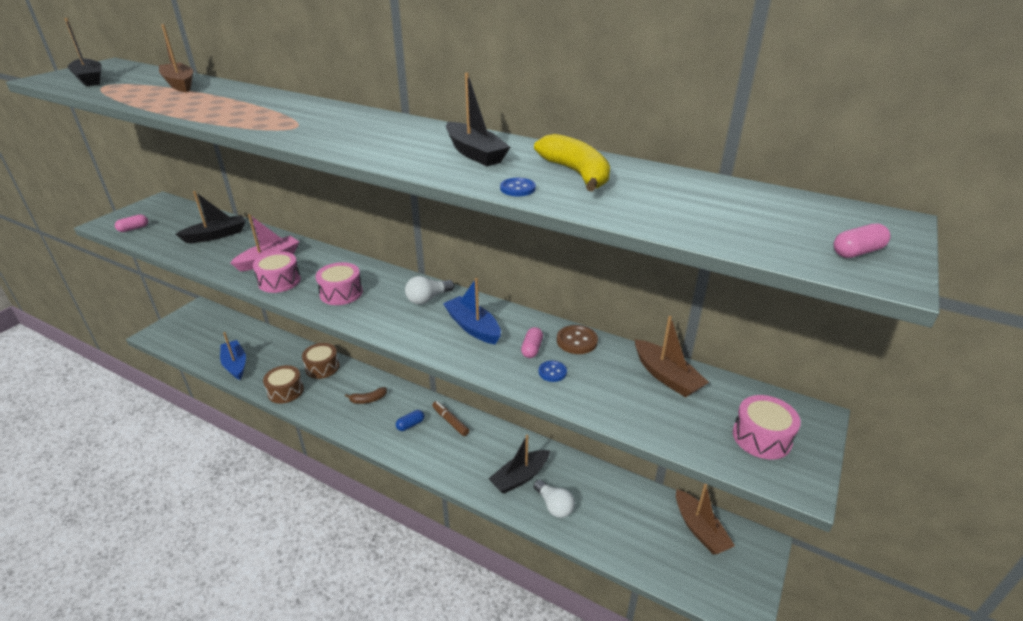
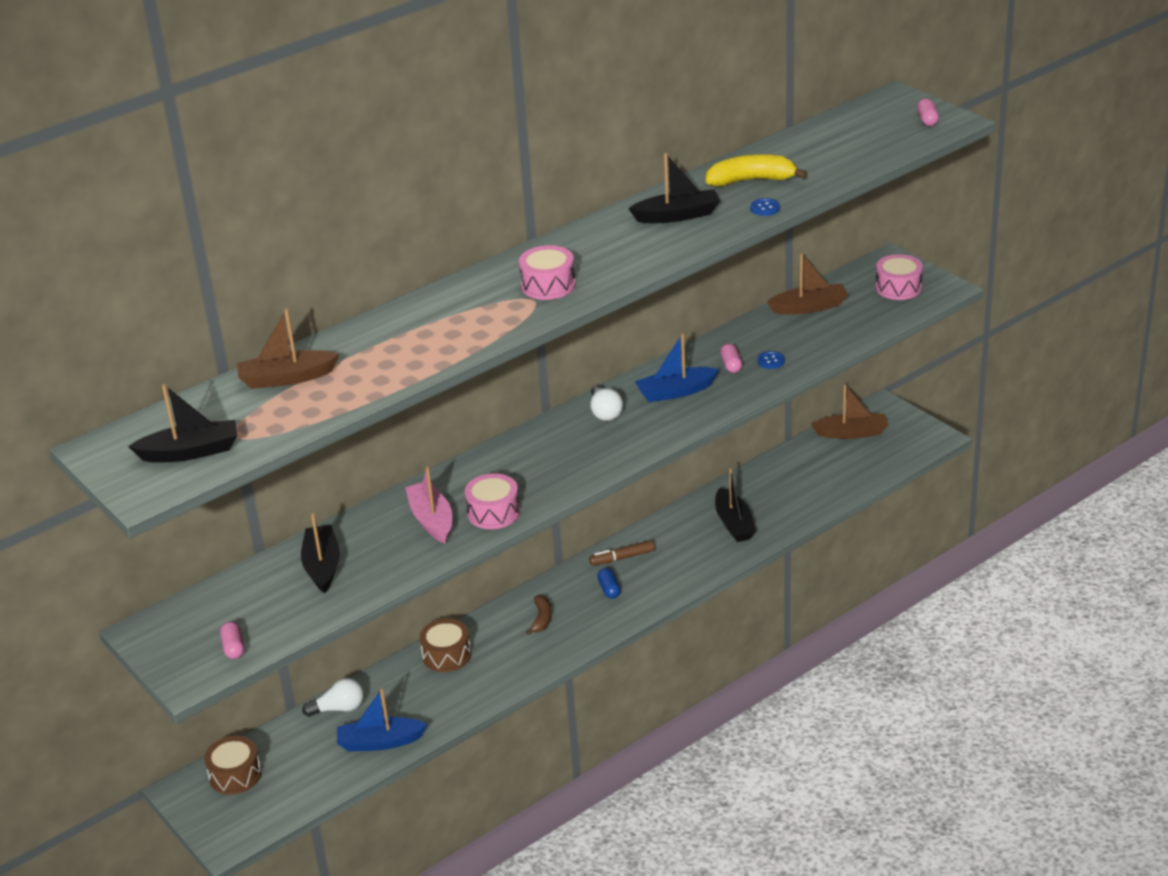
camera: 65 degrees left, 0 degrees up
brown drum [263,365,304,404] -> brown drum moved to [204,736,262,795]
pink drum [316,262,363,305] -> pink drum moved to [519,245,575,300]
pink capsule [521,327,543,358] -> pink capsule turned 45 degrees clockwise [720,344,742,373]
white light bulb [534,480,575,518] -> white light bulb moved to [302,678,364,717]
brown button [557,325,598,354] -> none

